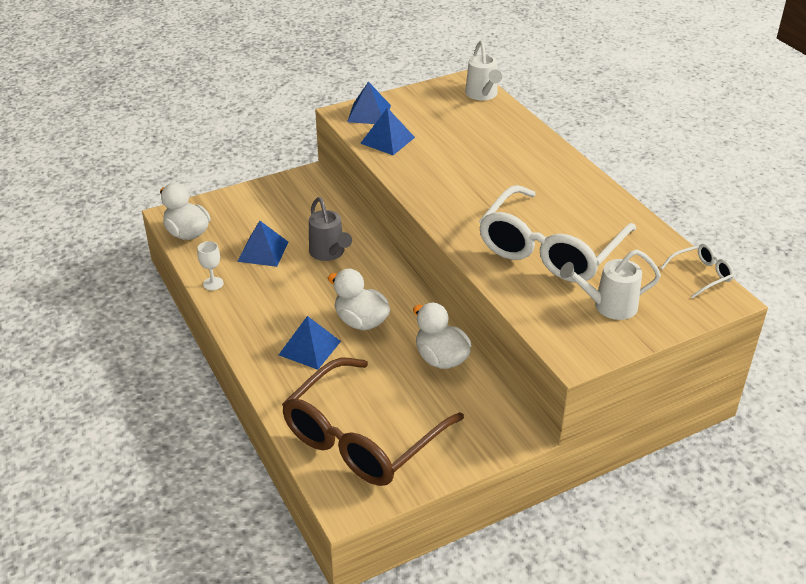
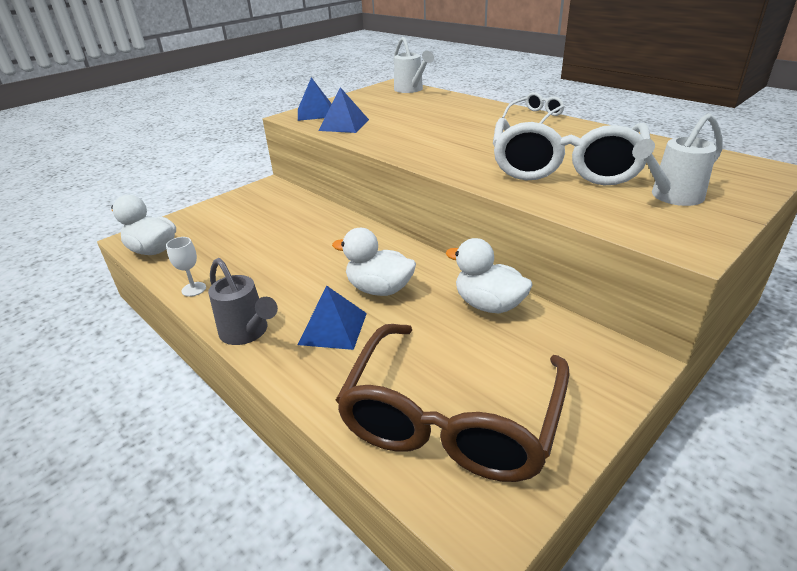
camera: 15 degrees left, 5 degrees down
blue pyramid [237,221,288,267] -> none
grey watering can [309,197,352,261] -> grey watering can moved to [208,258,278,345]
white glasses [661,244,734,298] -> white glasses moved to [502,92,565,123]

